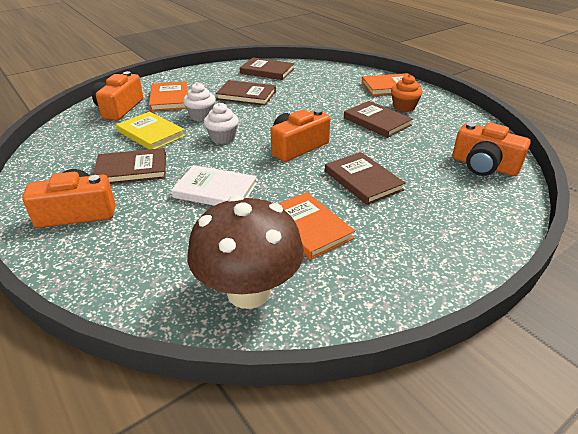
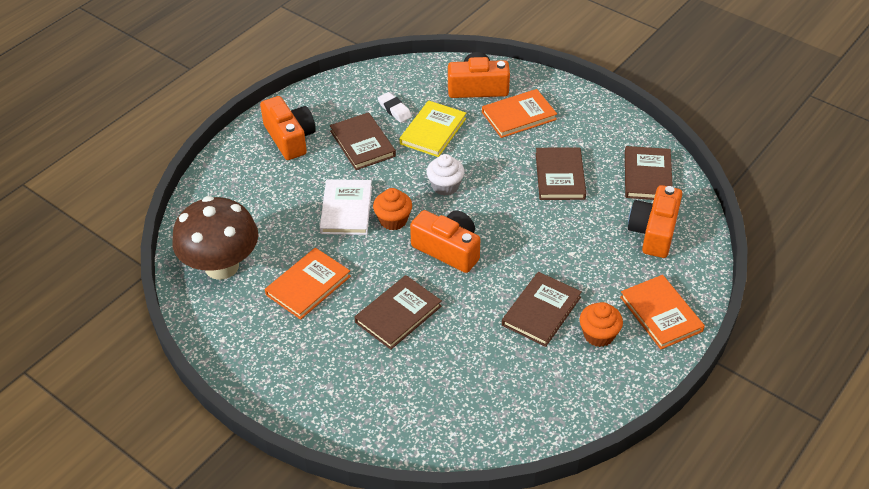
camera: 75 degrees right, 10 degrees up
white cupcake [183,83,215,121] -> none
orange camera [452,122,531,176] -> orange camera moved to [628,185,682,258]
none -> orange cupcake [373,188,412,230]
none -> white eraser [378,92,412,123]

